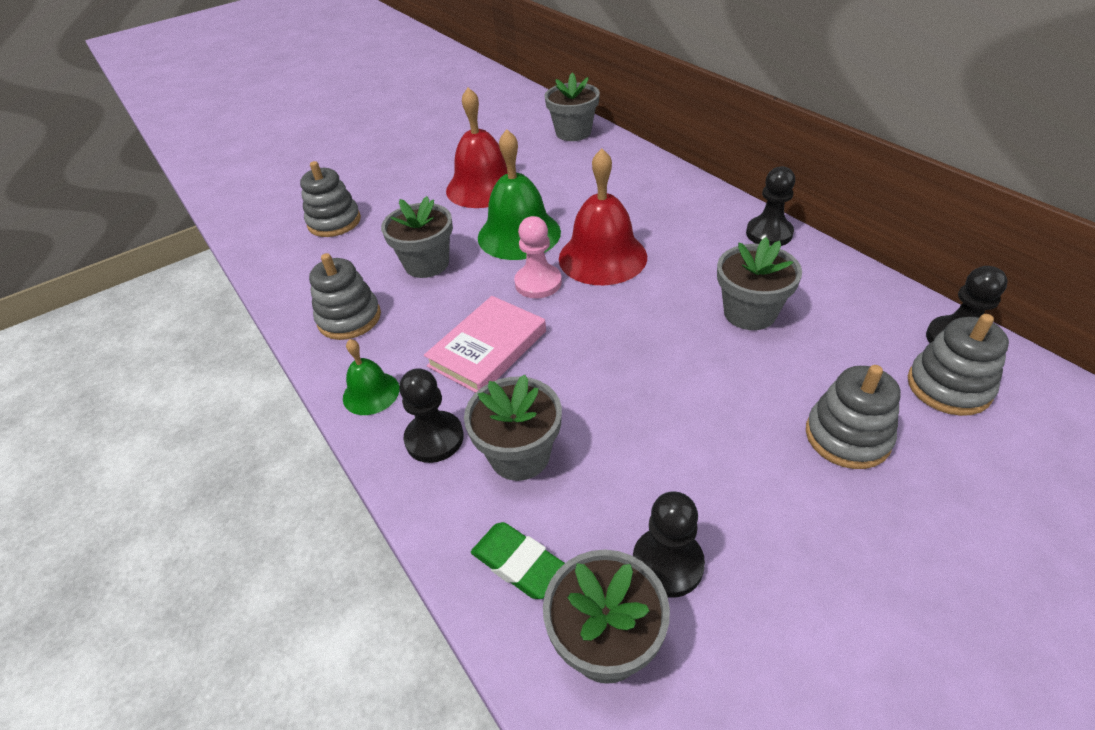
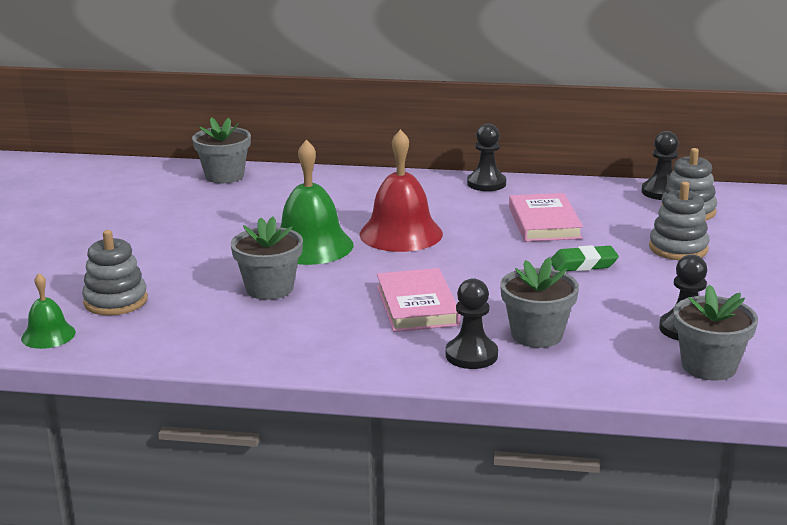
camera: 50 degrees left, 20 degrees down
grey stacking toy [309,253,381,340] -> none
green bell [343,339,399,415] -> green bell moved to [21,273,76,349]
red bell [446,87,508,208] -> none
green eraser [471,522,565,599] -> green eraser moved to [551,245,619,271]
pink pawn [514,216,562,298] -> none
grey flower pot [717,237,802,330] -> pink book [509,193,583,242]

